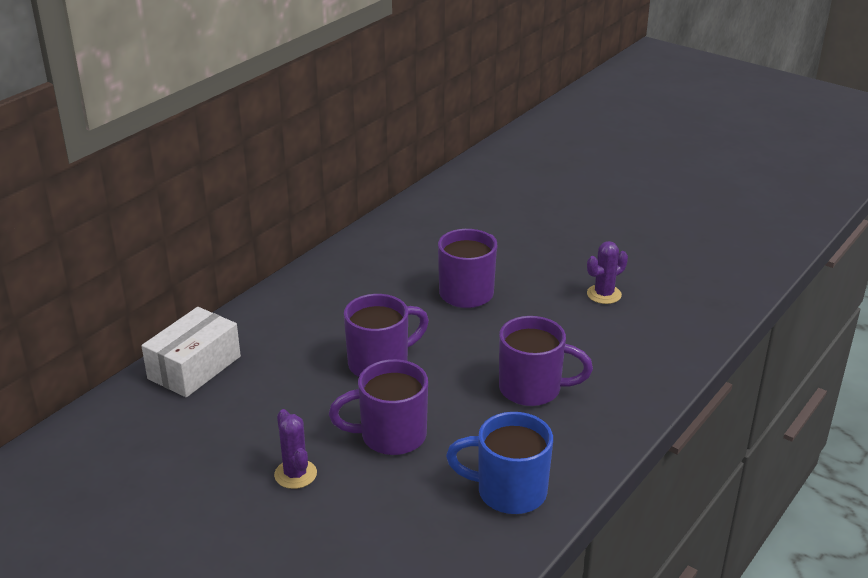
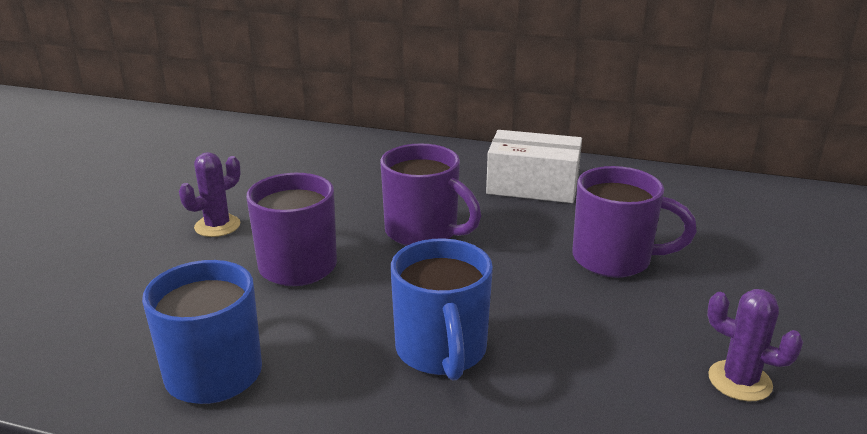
camera: 70 degrees right, 5 degrees down
white box [141,307,241,397] -> white box moved to [486,130,582,203]
purple mug [499,316,593,406] -> blue mug [391,238,493,381]

